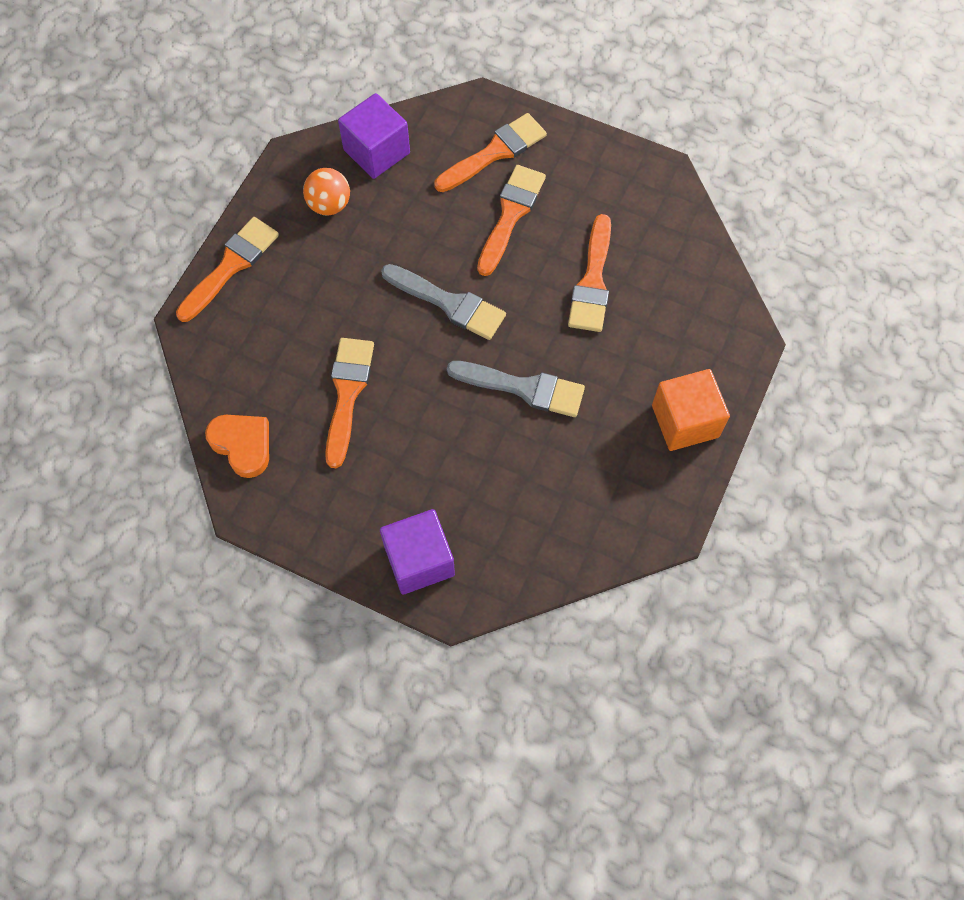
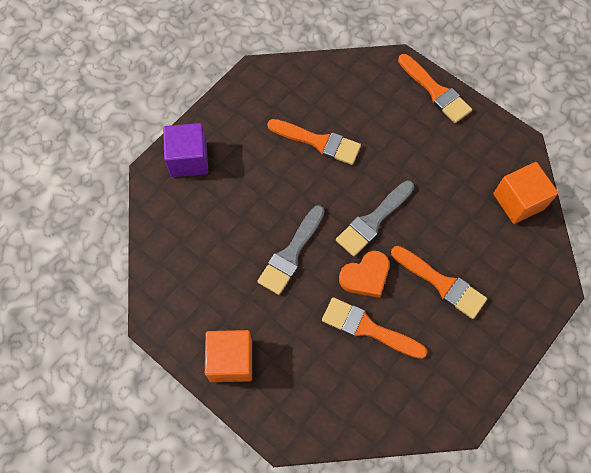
camera: 105 degrees right, 0 degrees up
orange heart [205,415,269,478] -> orange heart moved to [339,251,389,298]
orange ball [303,168,350,215] -> none
purple cube [338,93,410,179] -> orange cube [493,162,558,224]
orange brush [434,113,547,192] -> none

